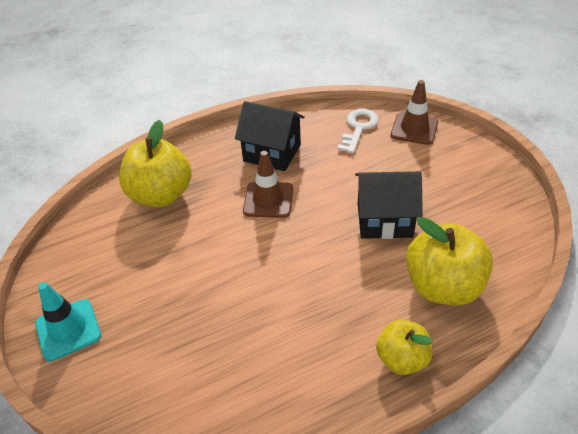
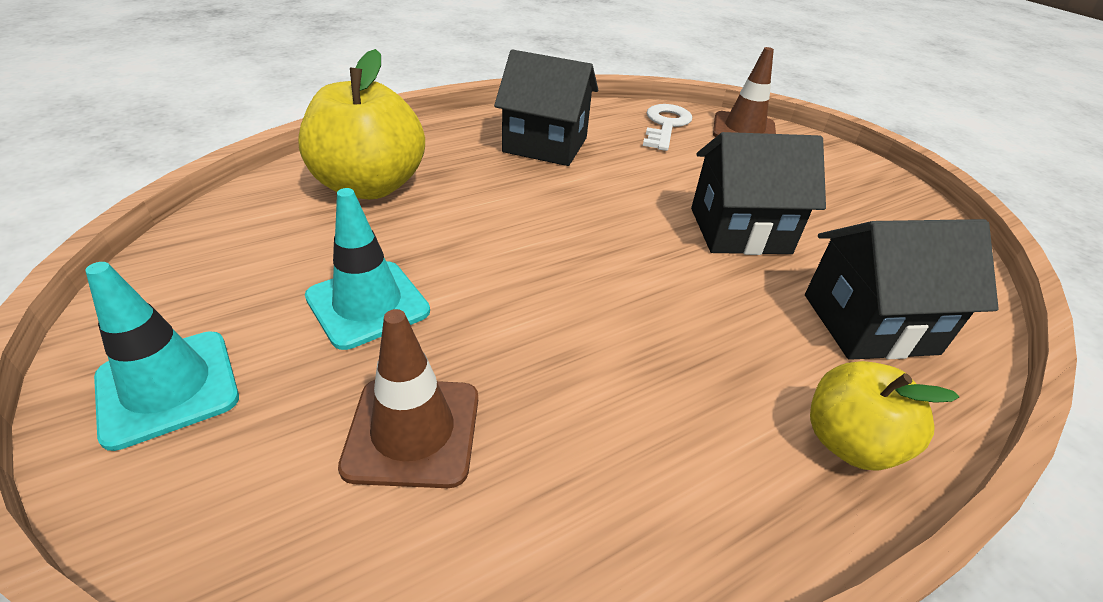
camera: 10 degrees left, 5 degrees down
brown traffic cone [243,151,293,218] -> brown traffic cone moved to [338,309,478,488]
yellow apple [406,217,493,305] -> black house [805,219,999,360]
none -> turquoise traffic cone [305,188,430,350]

